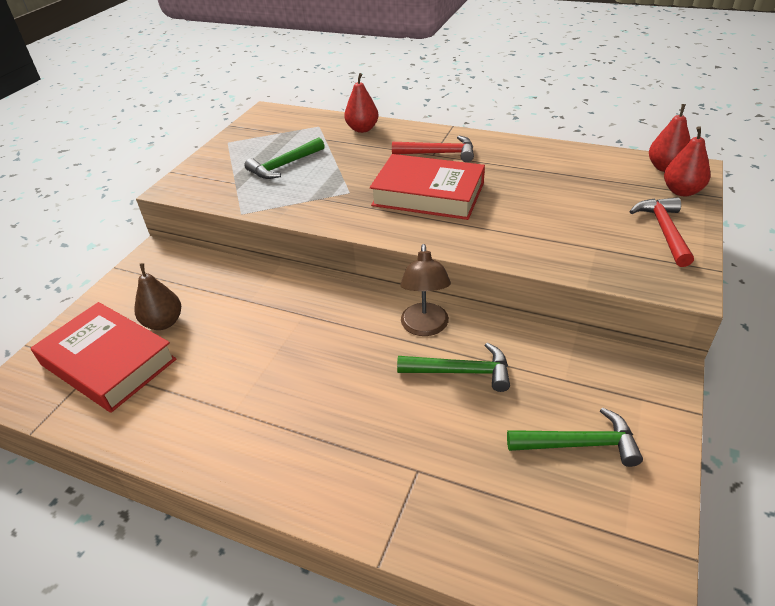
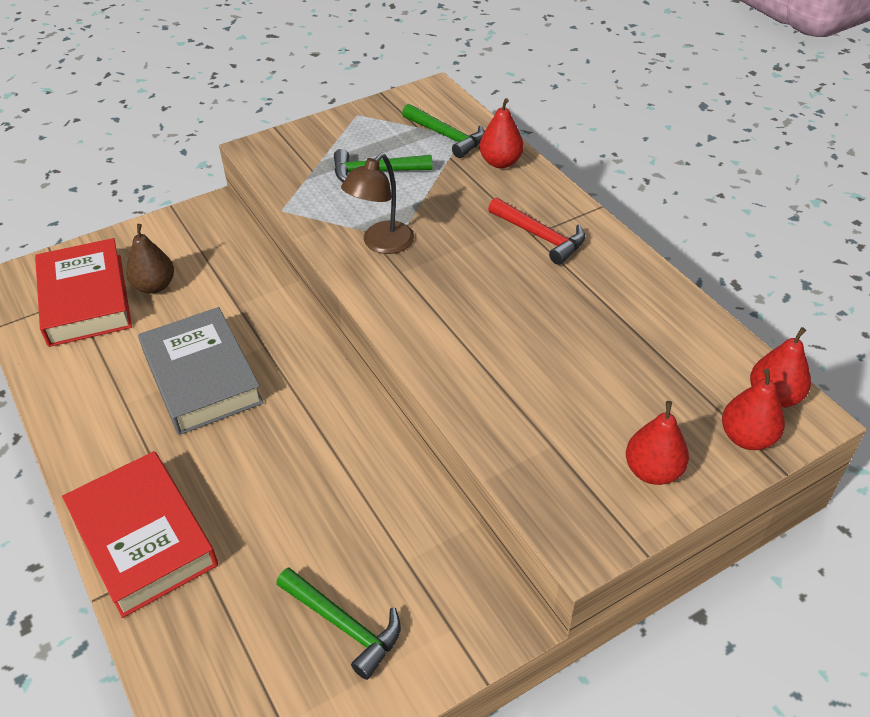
camera: 35 degrees right, 5 degrees up
red book [370,154,485,220] -> red book moved to [62,451,218,618]
green hammer [397,343,510,392] -> green hammer moved to [402,104,485,158]
brown lamp [400,244,451,336] -> brown lamp moved to [341,153,414,254]
red hammer [629,197,694,267] -> red pear [626,401,689,485]
none -> grey book [138,307,263,435]

